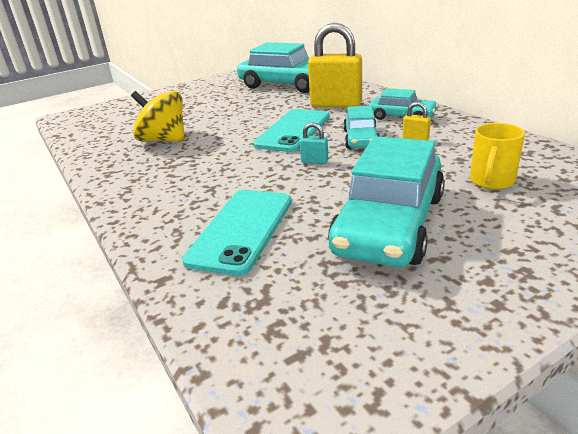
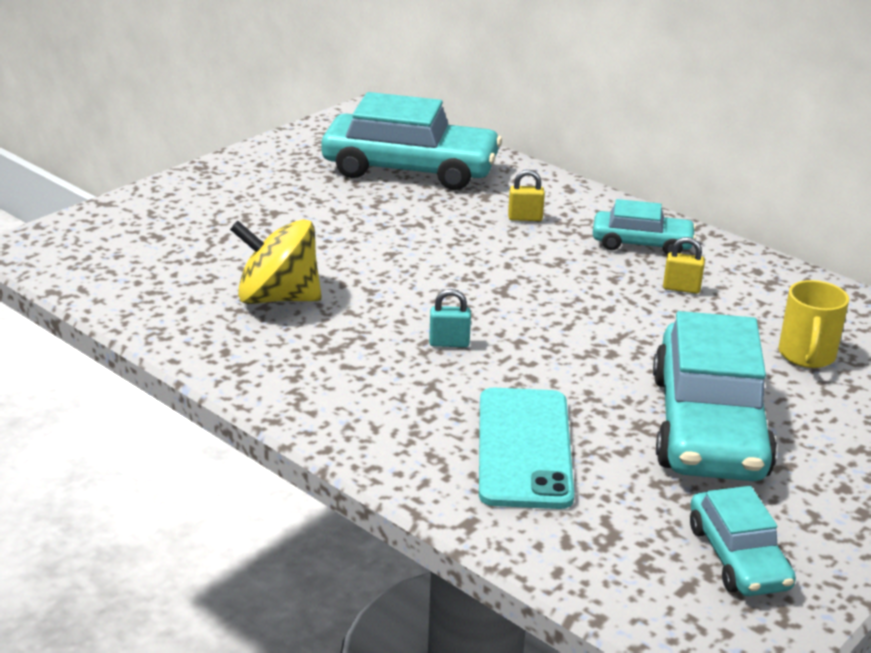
camera: 20 degrees left, 0 degrees up
turquoise phone [253,109,330,152] -> none
turquoise padlock [300,122,328,164] -> turquoise padlock moved to [429,289,471,347]
yellow padlock [308,23,362,108] -> yellow padlock [508,170,545,221], size x0.41
turquoise car [343,106,380,149] -> turquoise car moved to [690,486,796,596]

